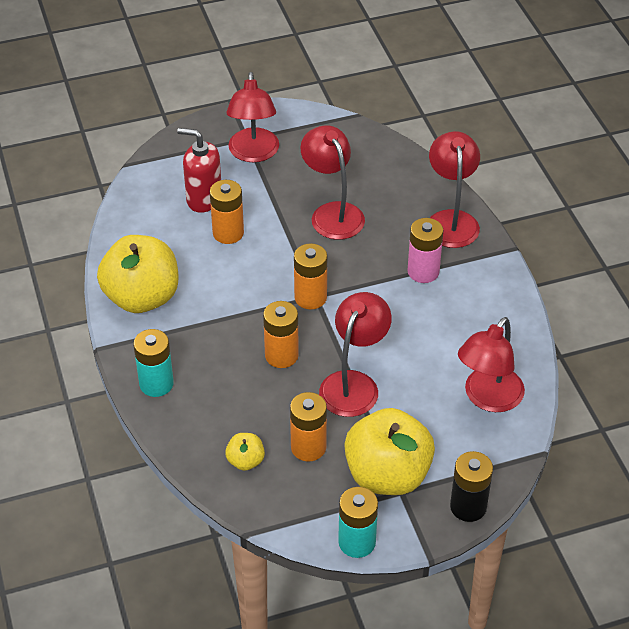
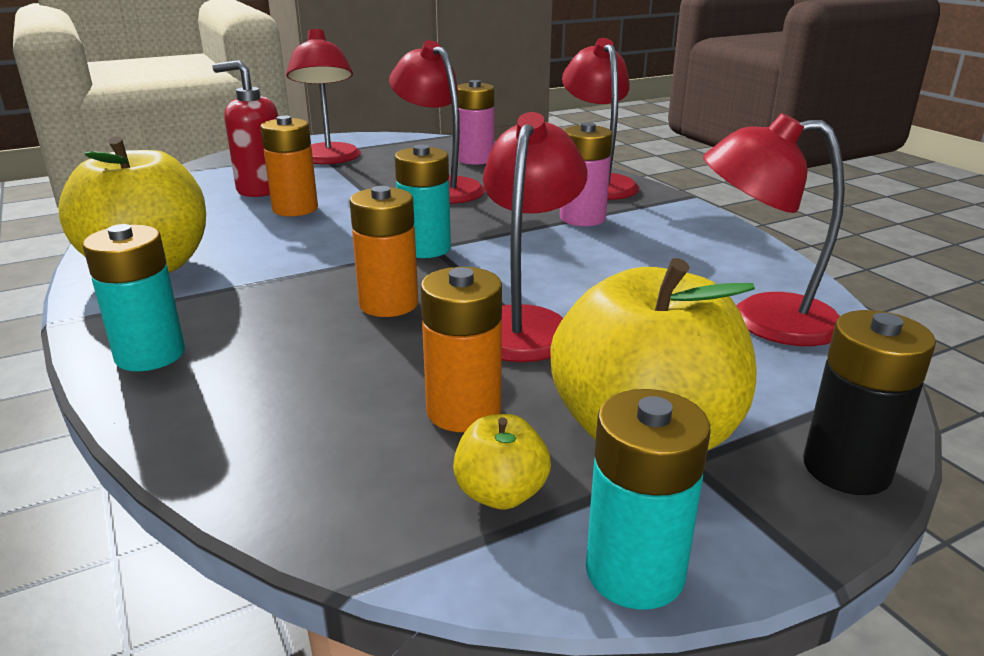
camera: 10 degrees left, 20 degrees down
yellow apple [225,433,265,471] -> yellow apple moved to [453,414,551,510]
orange battery [294,243,327,310] -> turquoise battery [395,145,451,258]
red lamp [458,317,525,412] -> red lamp turned 75 degrees clockwise [703,113,845,346]
none -> pink battery [457,80,494,165]

